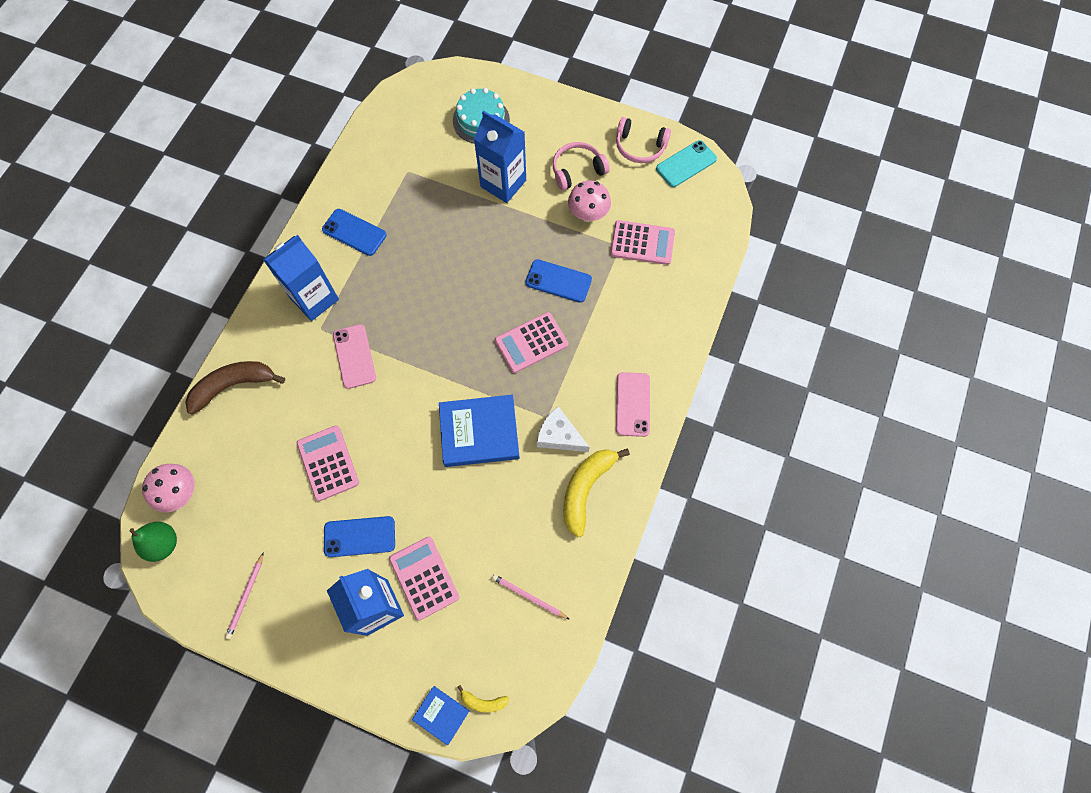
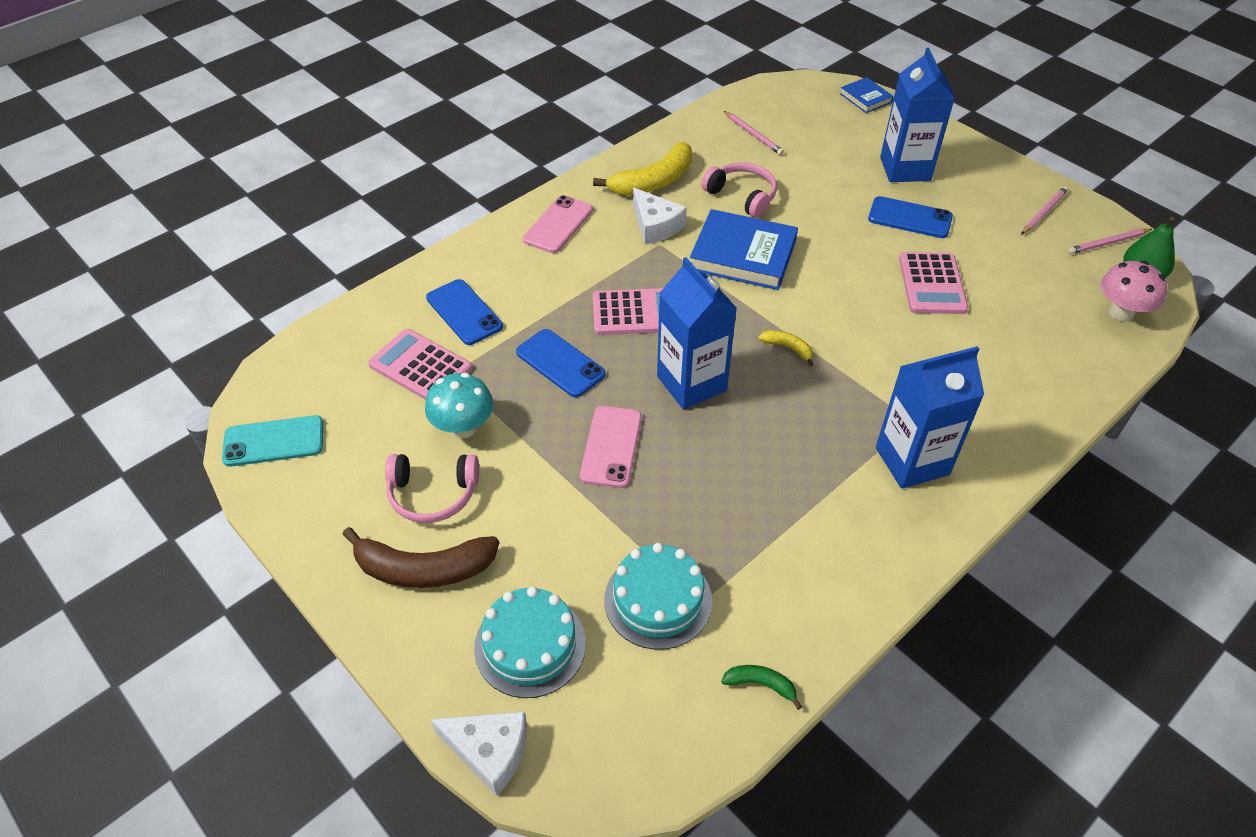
camera: 155 degrees left, 20 degrees down
brown banana [185,361,285,415] -> brown banana moved to [343,527,499,588]
blue phone [322,209,386,256] -> blue phone moved to [426,279,503,345]
pink phone [333,324,376,389] -> pink phone moved to [580,406,642,488]
pink calculator [389,537,459,620] -> none
yellow banana [457,685,509,713] -> yellow banana moved to [758,330,813,367]
blue carton [474,111,526,203] -> blue carton moved to [657,257,737,410]
pink mushroom [568,180,611,222] -> turquoise mushroom [425,373,493,439]
pink headphones [616,117,671,163] -> pink headphones moved to [701,162,777,218]
none -> white cheese [431,711,527,796]
none -> turquoise cake [604,543,712,650]
none -> green banana [721,665,802,710]
none -> pink pencil [1068,229,1152,254]

